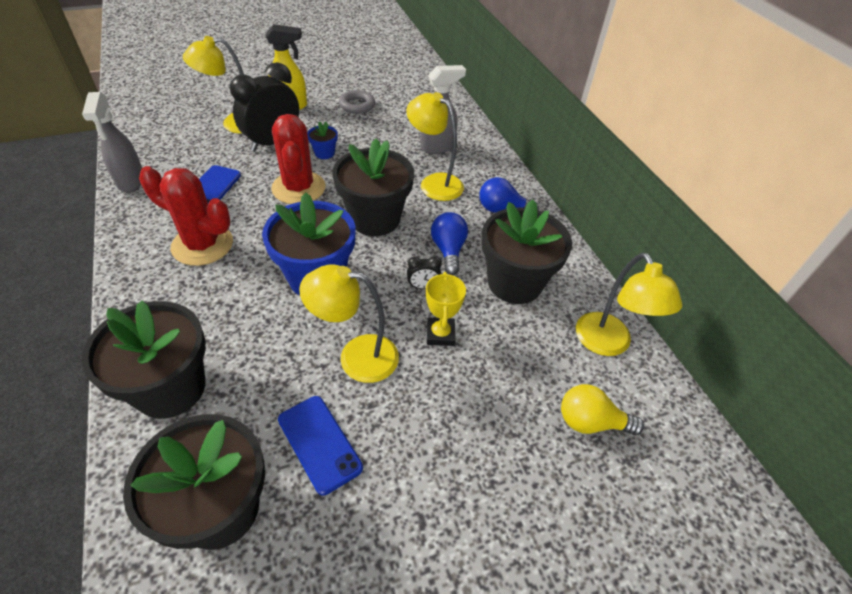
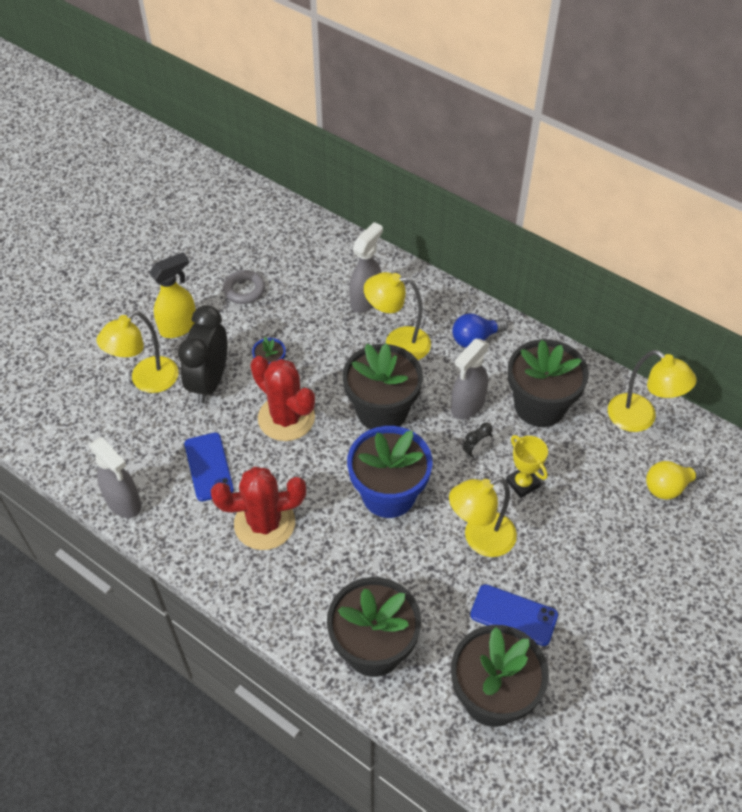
camera: 30 degrees left, 5 degrees up
blue light bulb [431,212,468,275] -> grey spray bottle [451,339,490,419]

